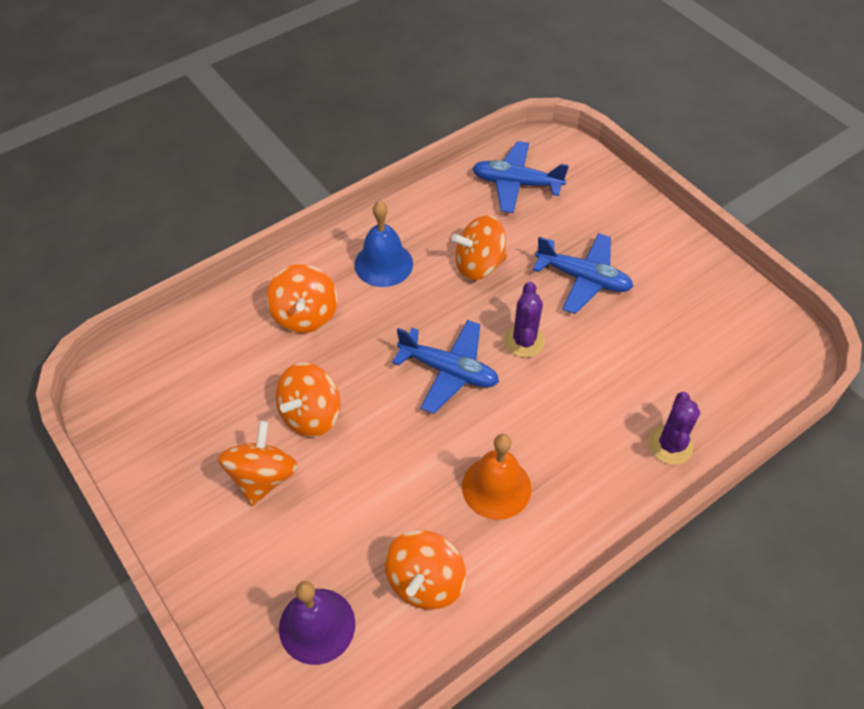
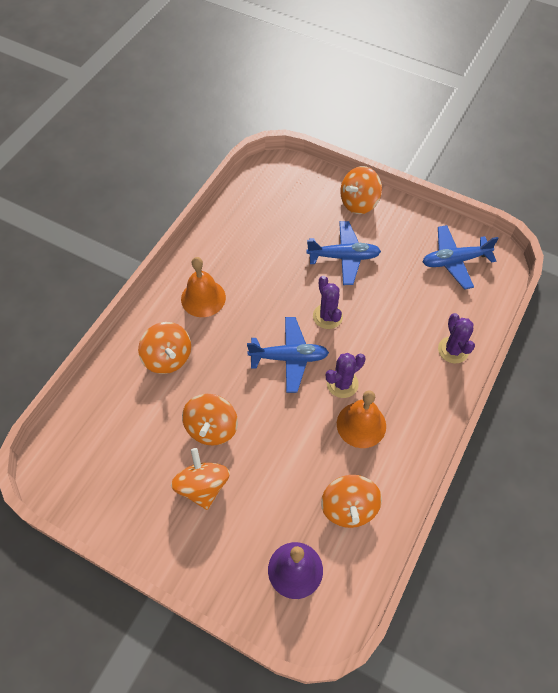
camera: 25 degrees left, 5 degrees up
blue bell [355,201,413,287] -> orange bell [181,257,226,317]
orange spinning top [451,215,507,280] -> orange spinning top moved to [340,166,382,214]
blue plane [472,141,569,213] -> blue plane moved to [423,225,499,290]
none -> purple cactus [326,353,365,398]

